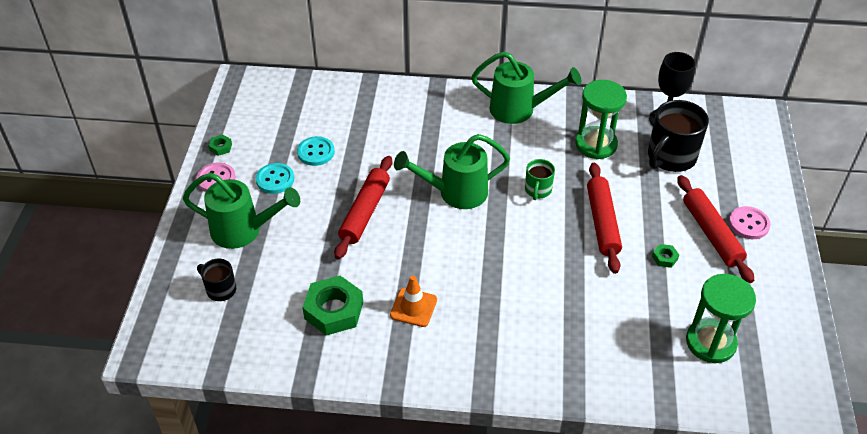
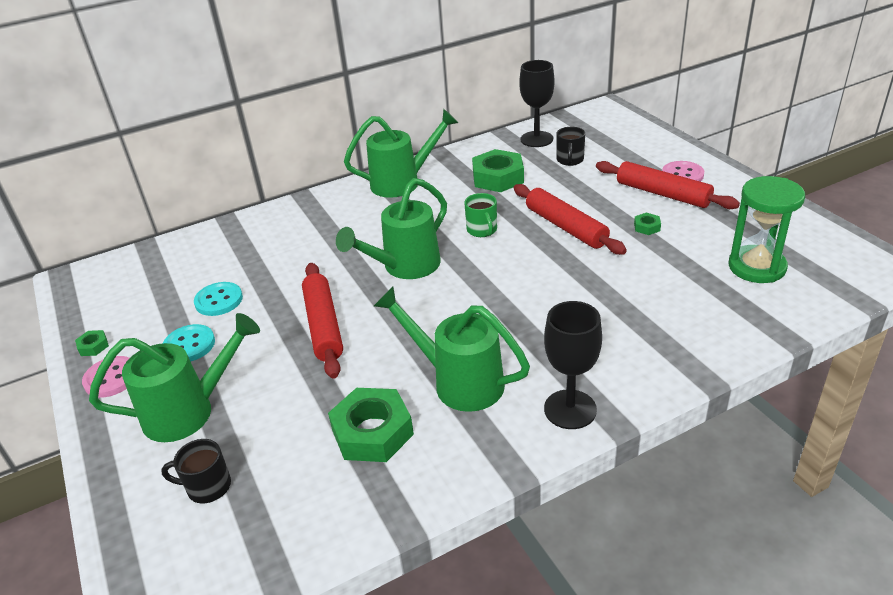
camera: 30 degrees left, 10 degrees down
orange traffic cone [390,276,437,327] -> green watering can [374,287,530,412]
green hourglass [575,80,627,159] -> green nut [472,149,524,192]
black mug [648,100,709,172] -> black mug [556,127,585,166], size x0.54
none -> black goblet [544,301,602,429]

